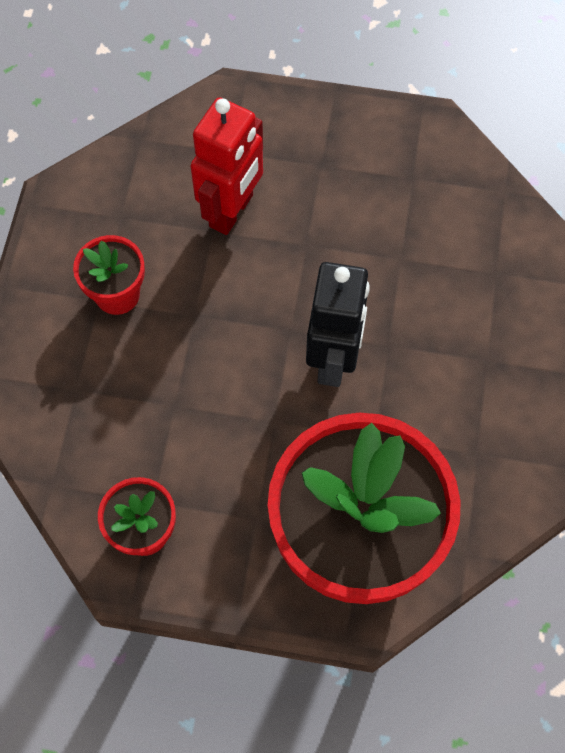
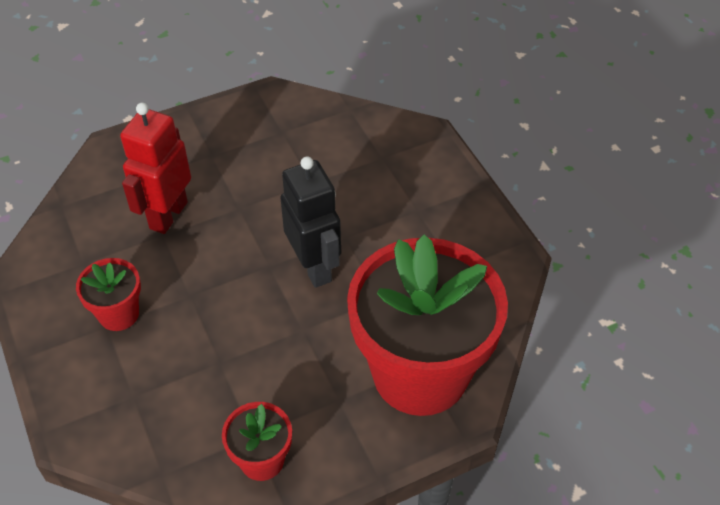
camera: 35 degrees left, 15 degrees down
red robot [190,97,263,235] -> red robot turned 150 degrees counterclockwise [120,103,191,234]

